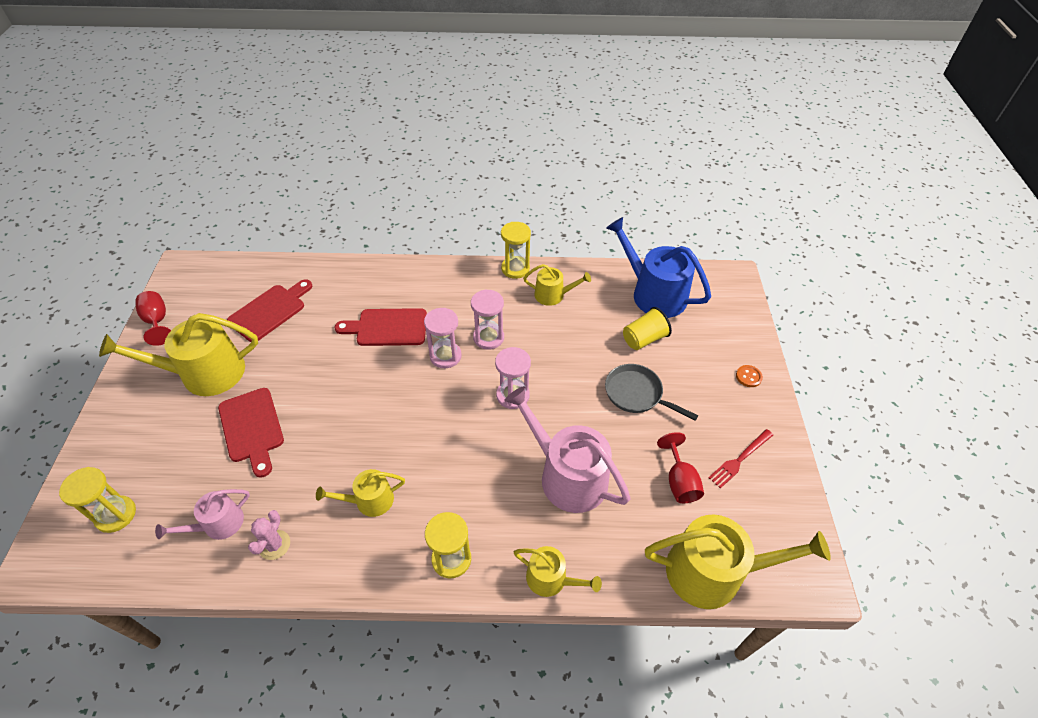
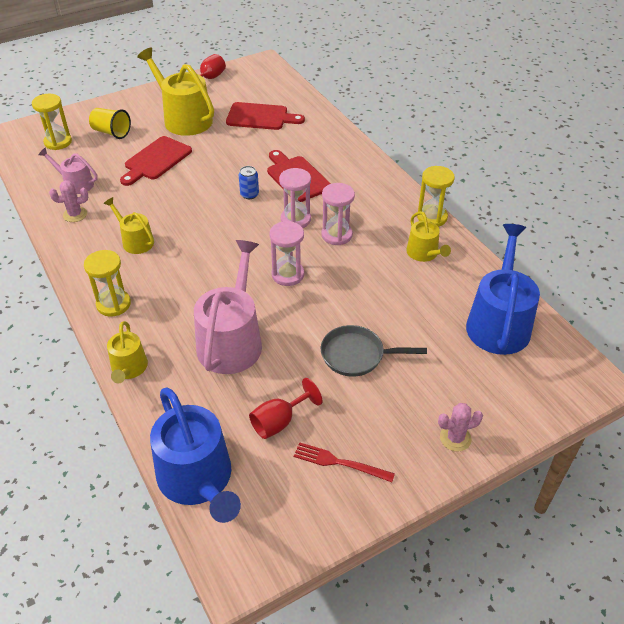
camera: 60 degrees right, 5 degrees down
grey pan [605,364,698,421] -> grey pan turned 90 degrees counterclockwise [321,325,427,377]
yellow cup [623,307,672,350] -> yellow cup moved to [89,108,131,139]
yellow watering can [645,514,831,609] -> blue watering can [150,387,241,523]
orange button [736,365,763,387] -> pink cactus [438,403,483,452]
none -> blue can [239,166,259,199]

